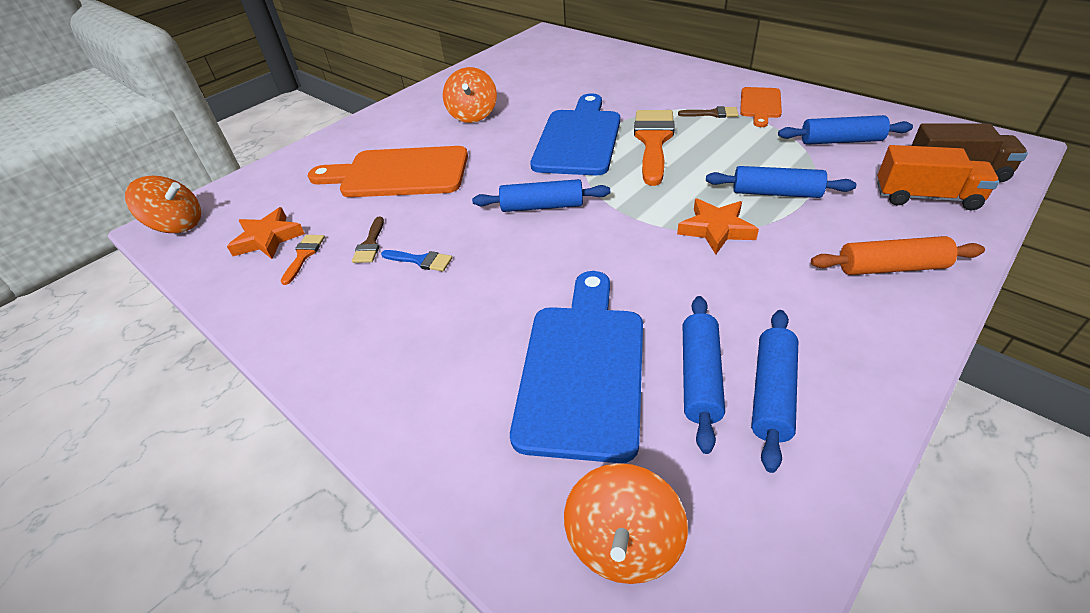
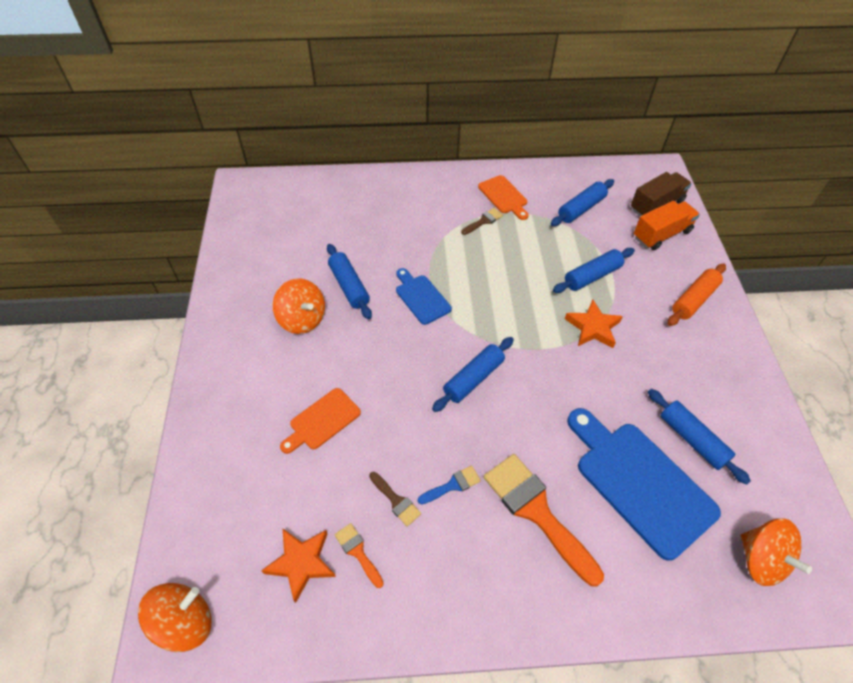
camera: 50 degrees left, 10 degrees up
orange cutting board [308,146,468,197] -> orange cutting board [280,388,361,454], size x0.53
blue cutting board [530,93,620,175] -> blue cutting board [396,268,452,325], size x0.53
orange brush [634,110,675,186] -> orange brush moved to [484,454,604,587]
blue rolling pin [751,310,798,473] -> blue rolling pin moved to [327,244,372,319]

